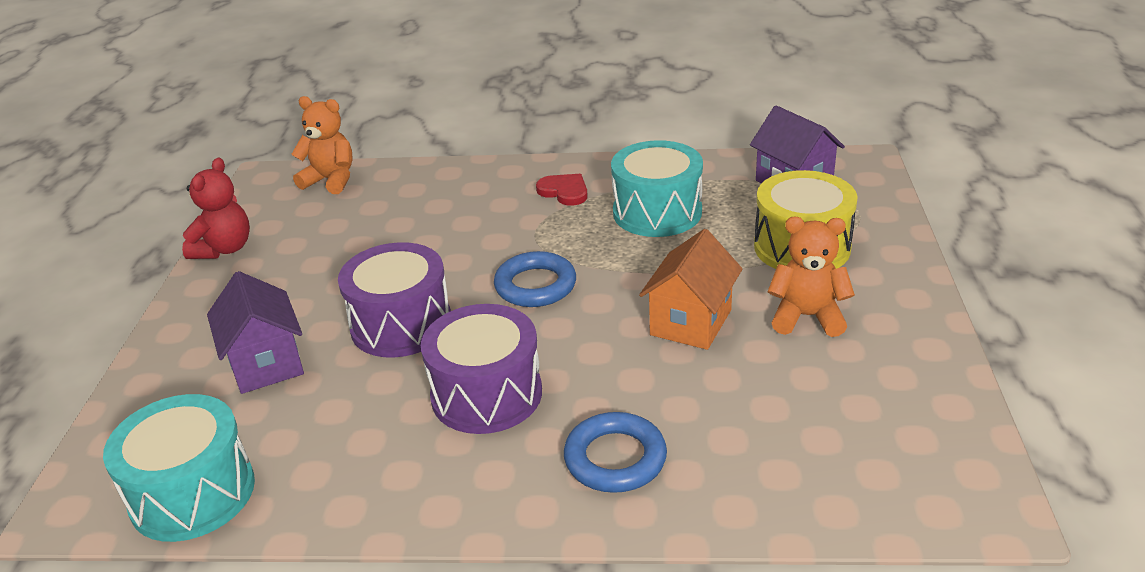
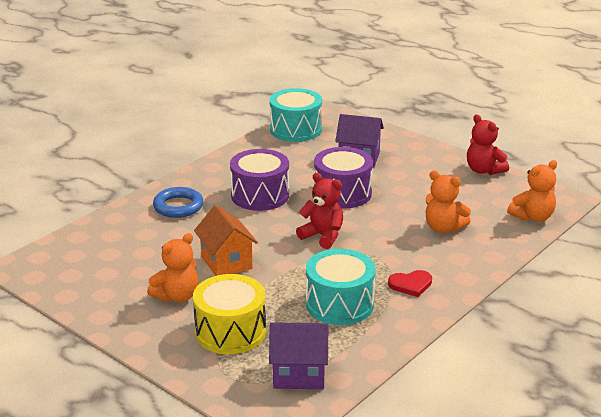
camera: 125 degrees right, 5 degrees down
blue ring [494,251,576,307] -> red teddy bear [296,173,343,249]
none -> orange teddy bear [426,170,471,233]

